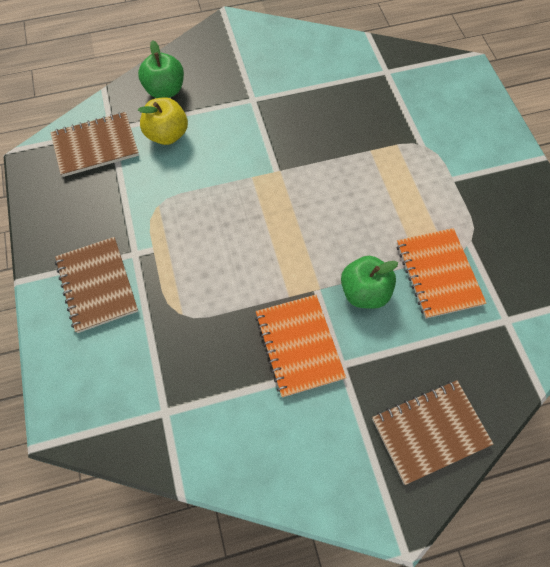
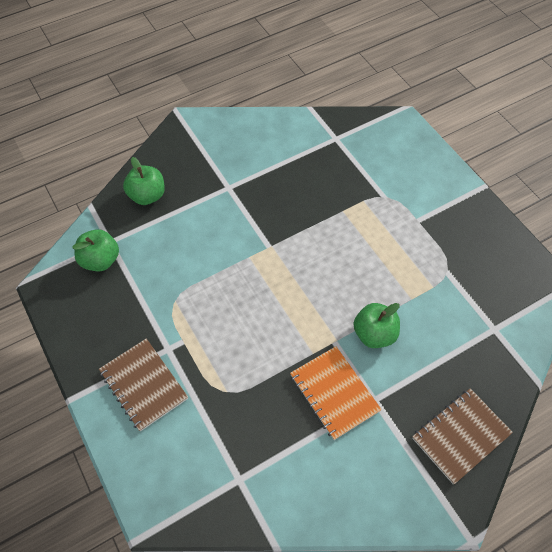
camera: 15 degrees left, 5 degrees down
brown notebook [50,112,139,177] -> green apple [72,229,119,272]
yellow apple [138,97,188,145] -> none
orange notebook [397,228,486,319] -> none

